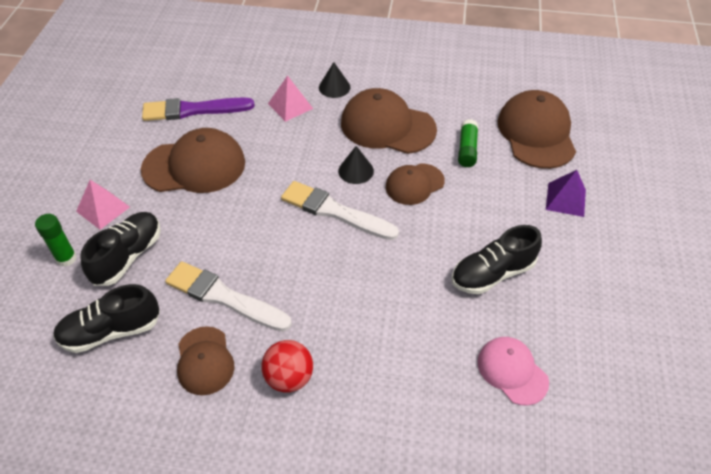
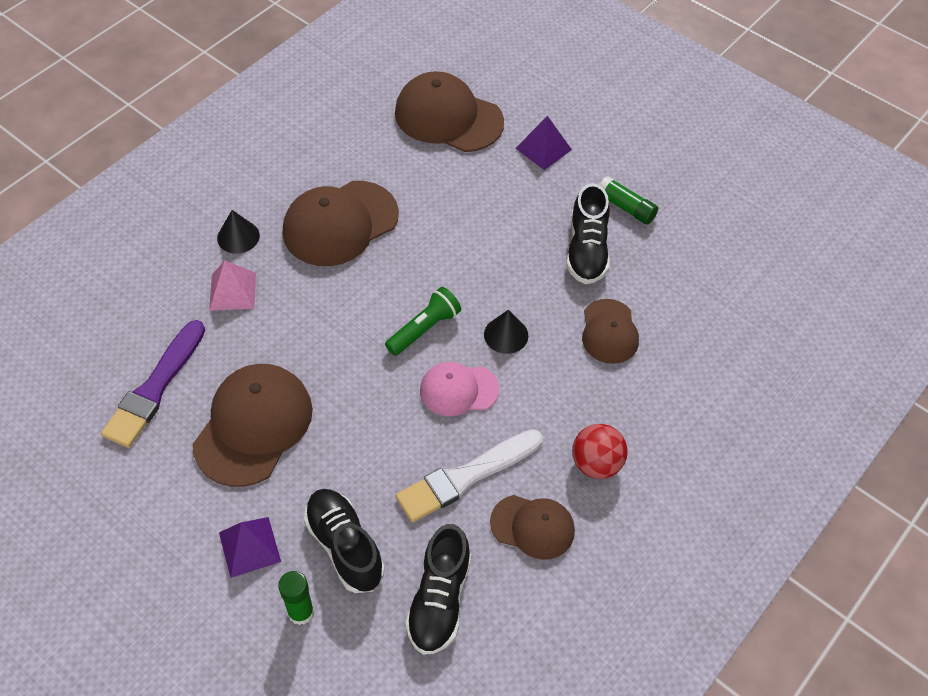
camera: 60 degrees left, 5 degrees up
pink pyramid [76,180,130,230] -> purple pyramid [219,517,281,578]
white brush [281,181,399,240] -> green flashlight [385,287,461,356]
black cone [338,146,374,184] -> black cone moved to [484,310,528,354]
brown cap [386,163,445,205] -> brown cap moved to [582,299,639,364]
green glue stick [458,119,478,167] -> green glue stick moved to [599,176,658,225]
pink cap [478,337,549,406] -> pink cap moved to [420,362,499,416]

